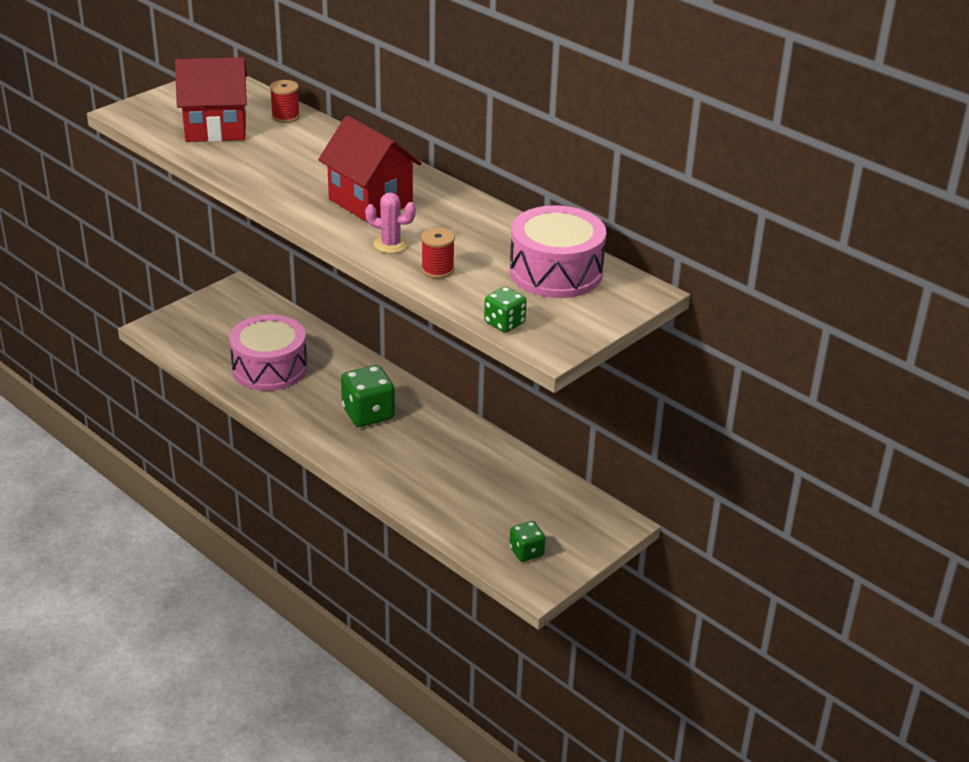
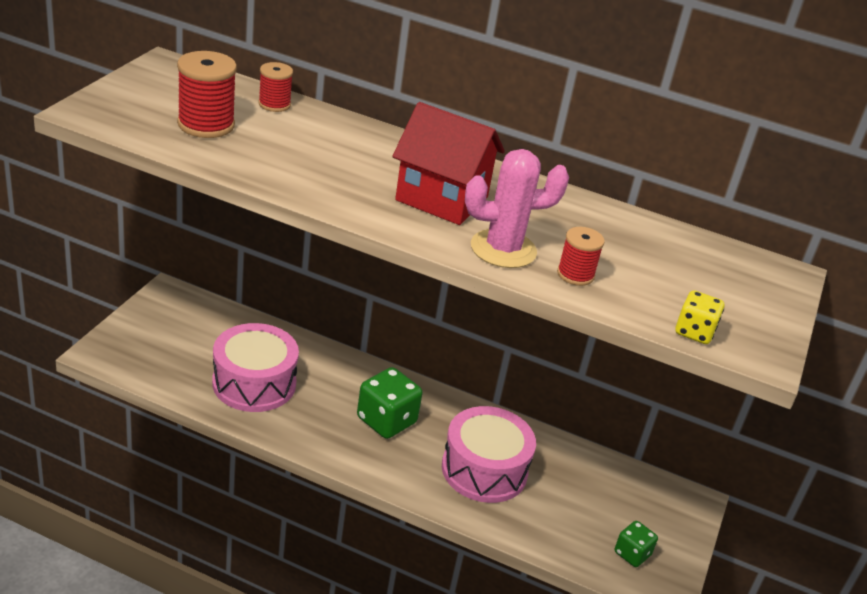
camera: 25 degrees left, 0 degrees up
red house [175,57,247,142] -> red spool [177,51,237,138]
pink cactus [365,193,416,253] -> pink cactus [465,149,569,268], size x1.67
green dice [484,286,527,333] -> yellow dice [675,290,724,344]
pink drum [510,205,606,298] -> pink drum moved to [442,406,536,503]

